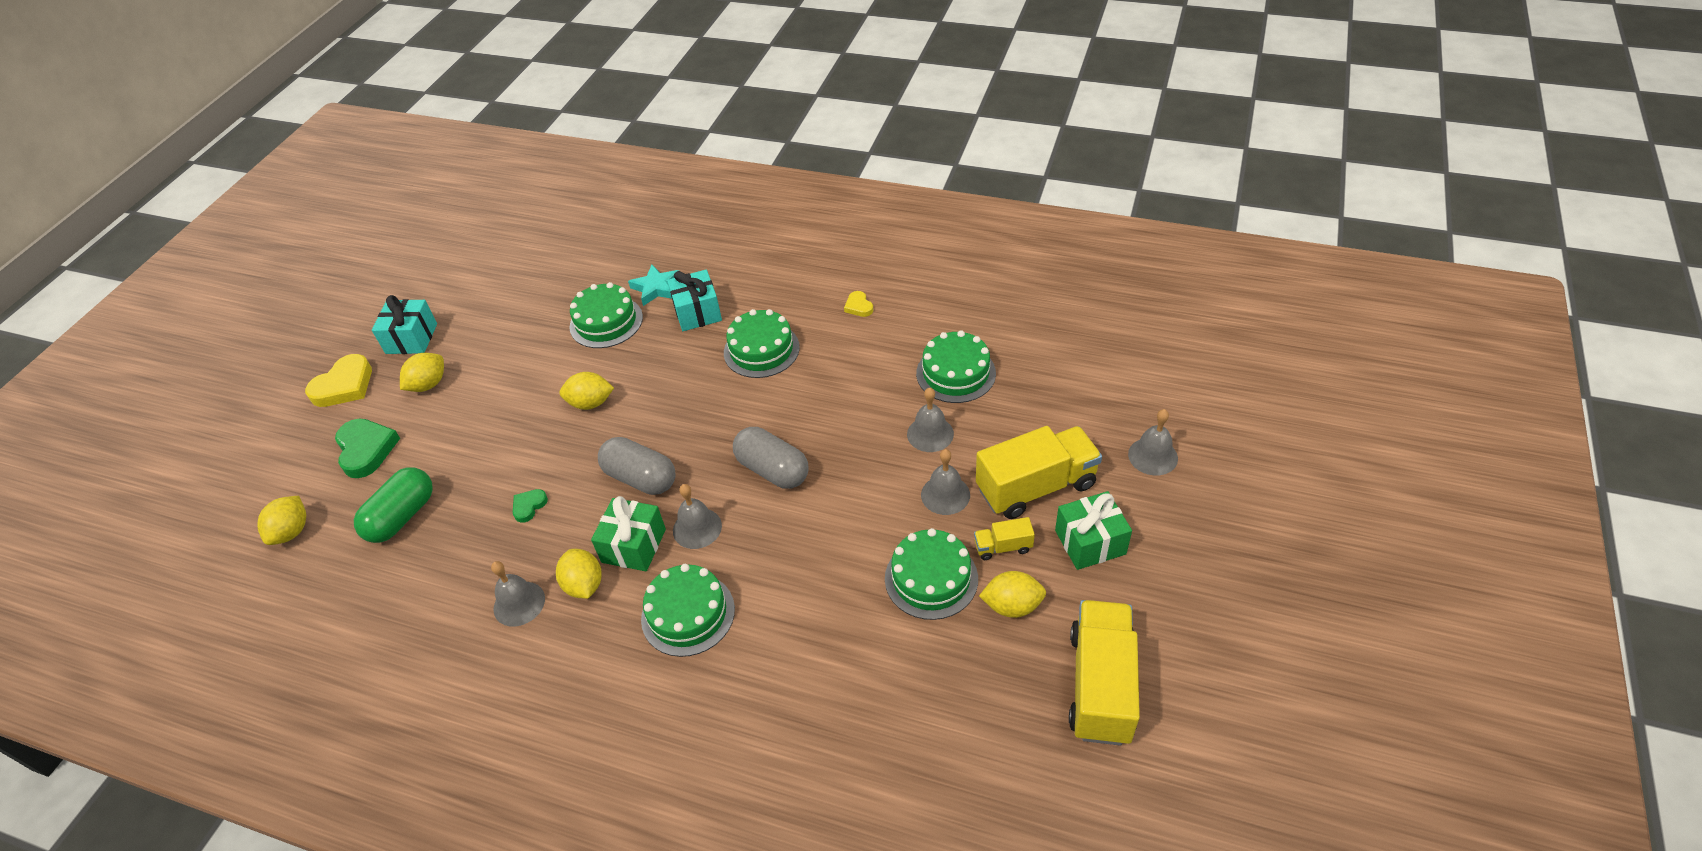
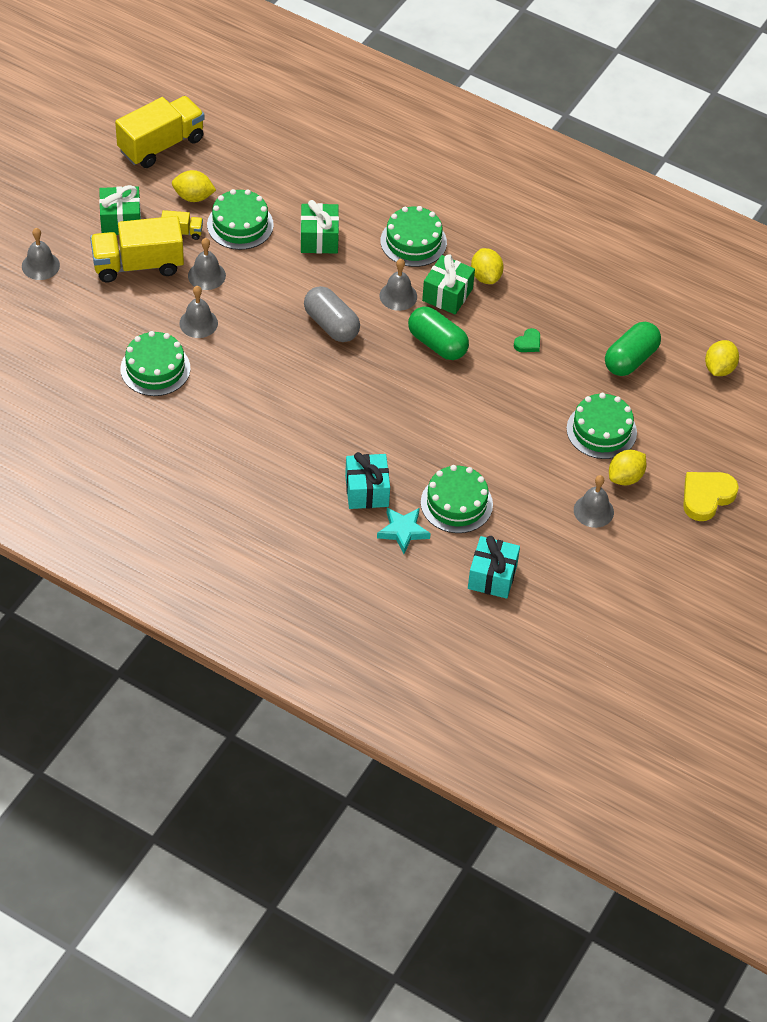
camera: 175 degrees left, 5 degrees up
green heart [335,419,400,478] -> none
turquoise gift [372,295,437,354] -> turquoise gift moved to [468,536,520,599]
grey bell [491,561,545,627] -> grey bell moved to [574,475,614,528]
yellow lemon [559,372,614,410] -> none
grey capsule [598,437,676,495] -> green capsule [408,307,469,360]
green cake [724,309,800,378] -> green cake moved to [566,393,637,459]
yellow heart [844,291,873,317] -> none
yellow truck [1069,600,1140,745] -> yellow truck turned 150 degrees counterclockwise [115,96,205,168]
none -> green gift [300,200,339,254]

